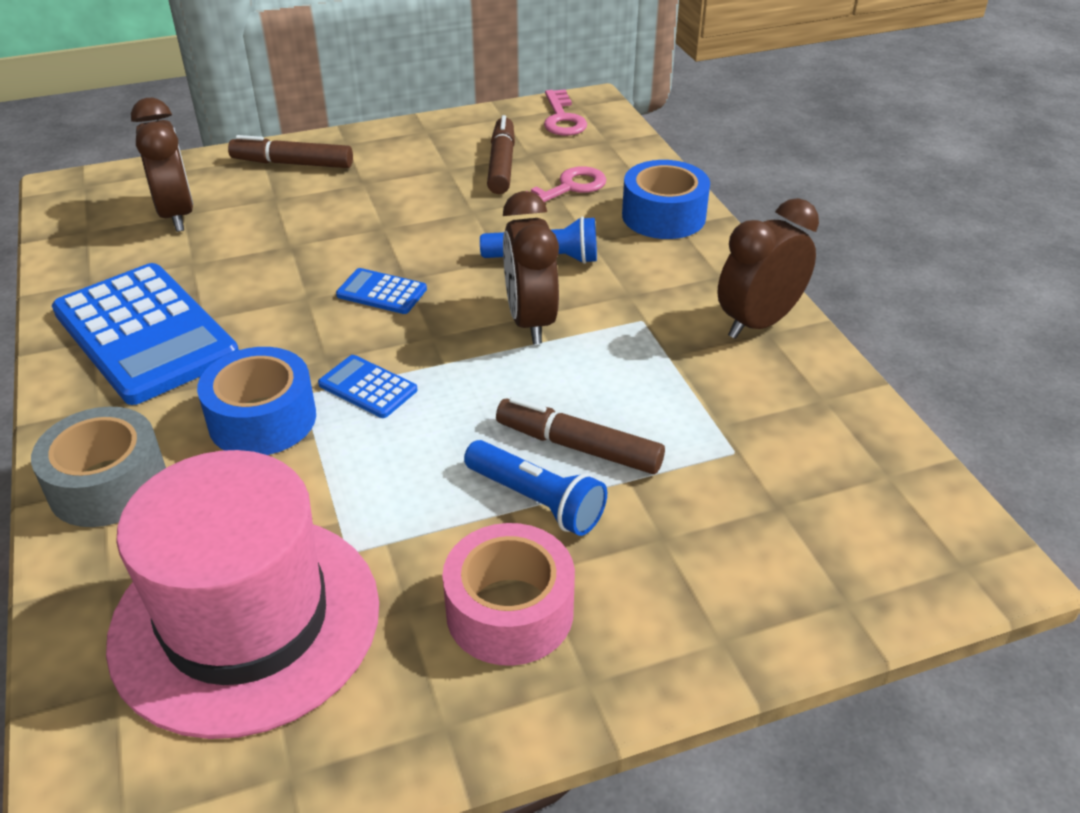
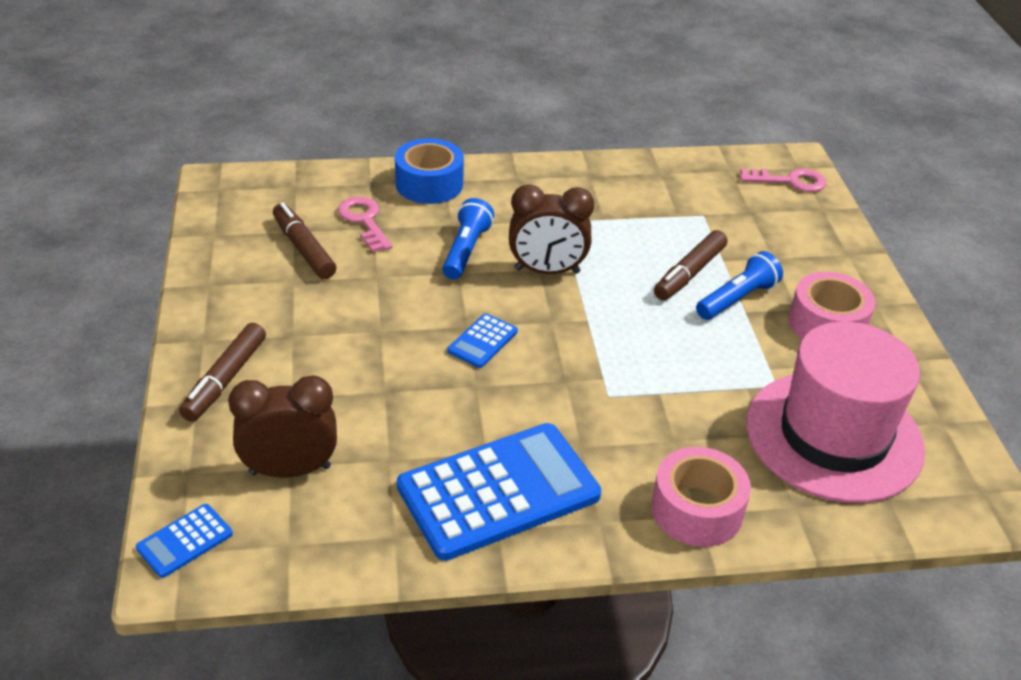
camera: 80 degrees left, 0 degrees up
grey tape [31,407,166,527] -> pink tape [651,447,751,547]
blue tape [197,347,316,455] -> none
blue calculator [318,355,417,418] -> blue calculator moved to [136,504,233,578]
brown marker [487,115,515,194] -> brown marker turned 45 degrees clockwise [273,202,336,279]
pink key [544,89,587,136] -> pink key moved to [740,168,826,192]
brown clock [717,198,819,339] -> none

